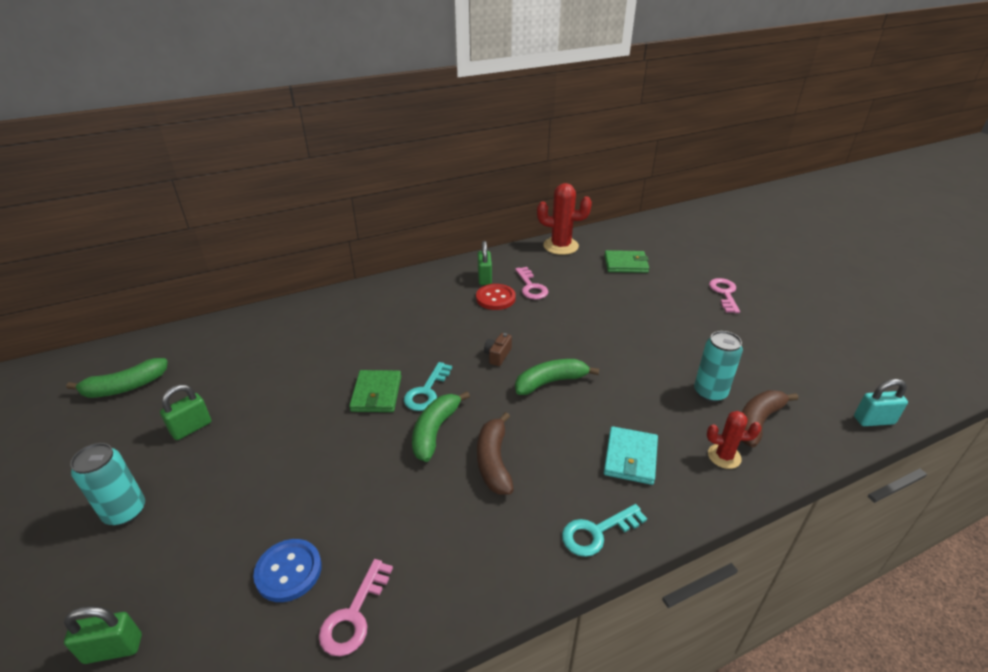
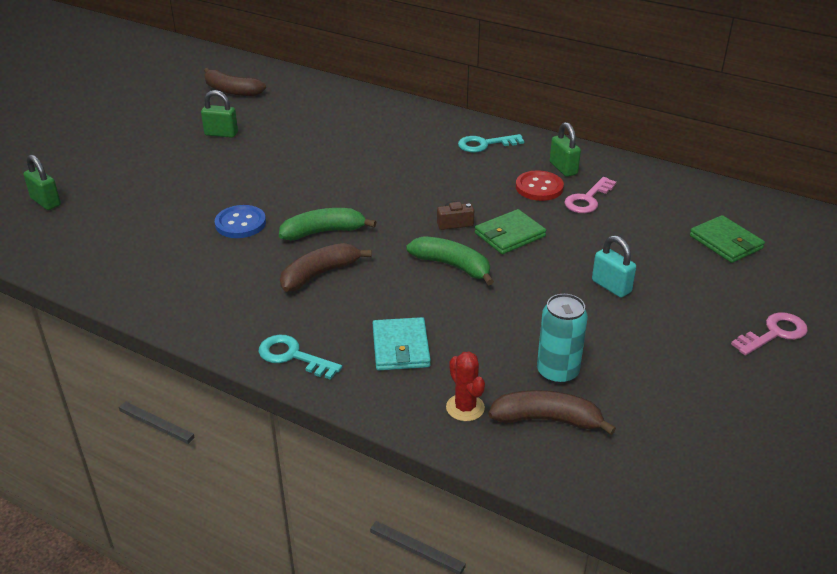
camera: 55 degrees right, 0 degrees up
green banana [66,358,168,398] -> brown banana [204,68,266,96]
turquoise can [70,443,145,526] -> none
blue button [253,539,322,602] -> blue button moved to [215,205,266,238]
pink key [319,559,393,656] -> none
green wallet [349,370,401,412] -> green wallet moved to [475,209,546,254]
turquoise key [404,362,452,411] -> turquoise key moved to [458,134,524,152]
green padlock [478,241,492,285] -> green padlock turned 75 degrees counterclockwise [550,122,581,177]
red cactus [537,183,592,255] -> none
turquoise wallet [604,426,658,485] -> turquoise wallet turned 75 degrees counterclockwise [372,317,431,370]
turquoise padlock [854,379,908,426] -> turquoise padlock moved to [592,235,636,298]

